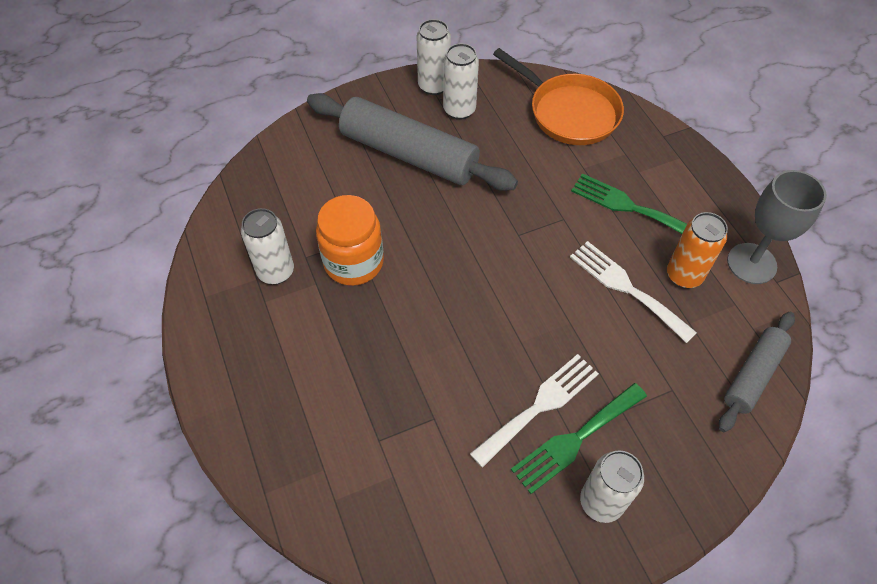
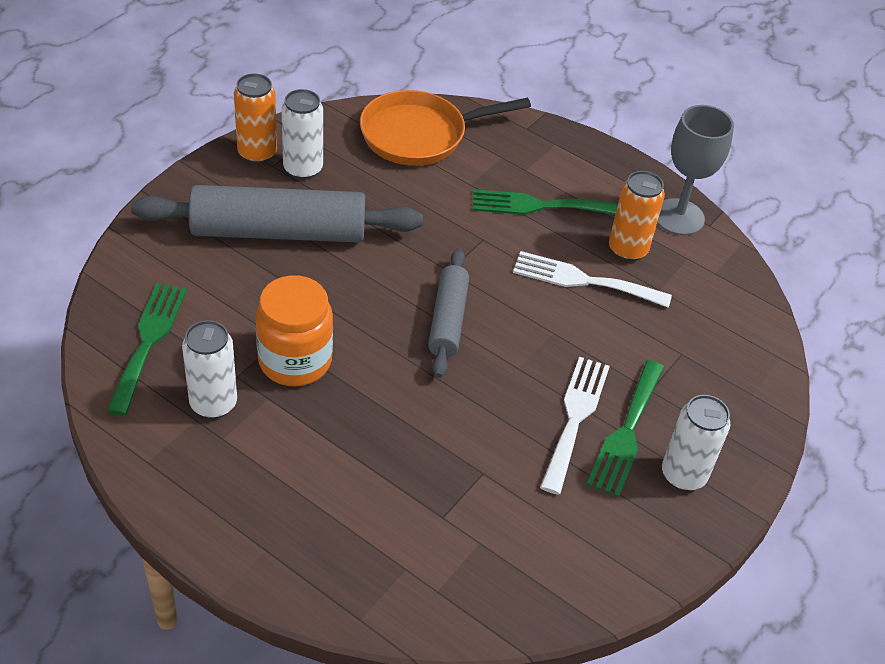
camera: 35 degrees left, 10 degrees down
white can [416,19,451,95] -> orange can [234,74,277,164]
orange pan [493,48,624,145] -> orange pan turned 150 degrees clockwise [360,90,531,166]
grey rolling pin [719,312,795,432] -> grey rolling pin moved to [428,249,469,378]
none -> green fork [107,283,187,415]

